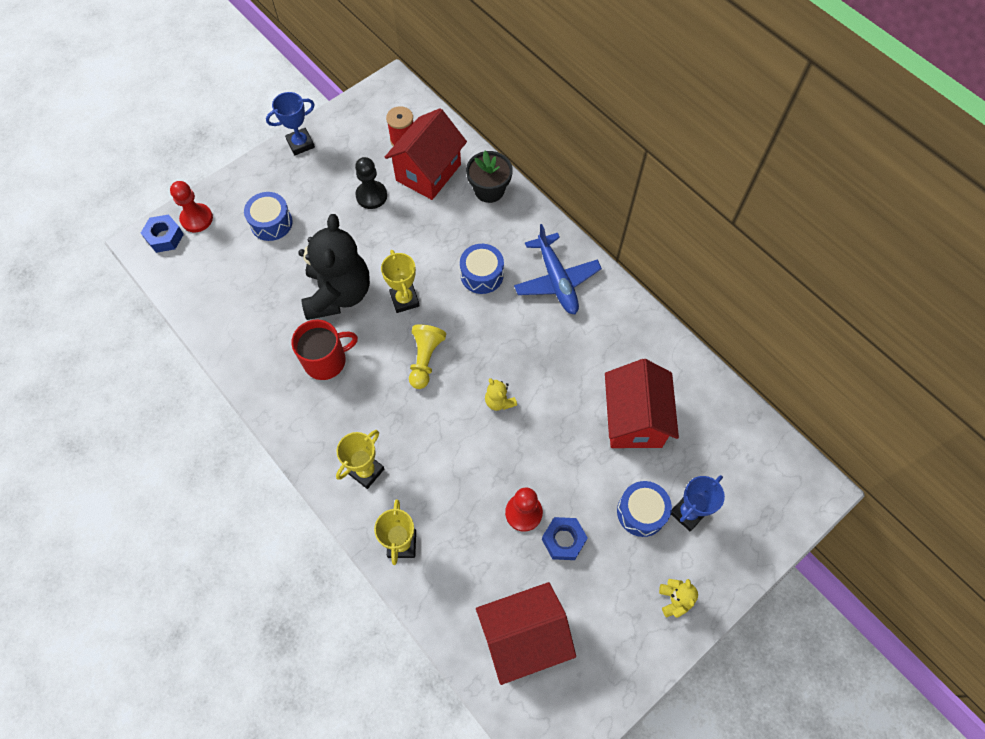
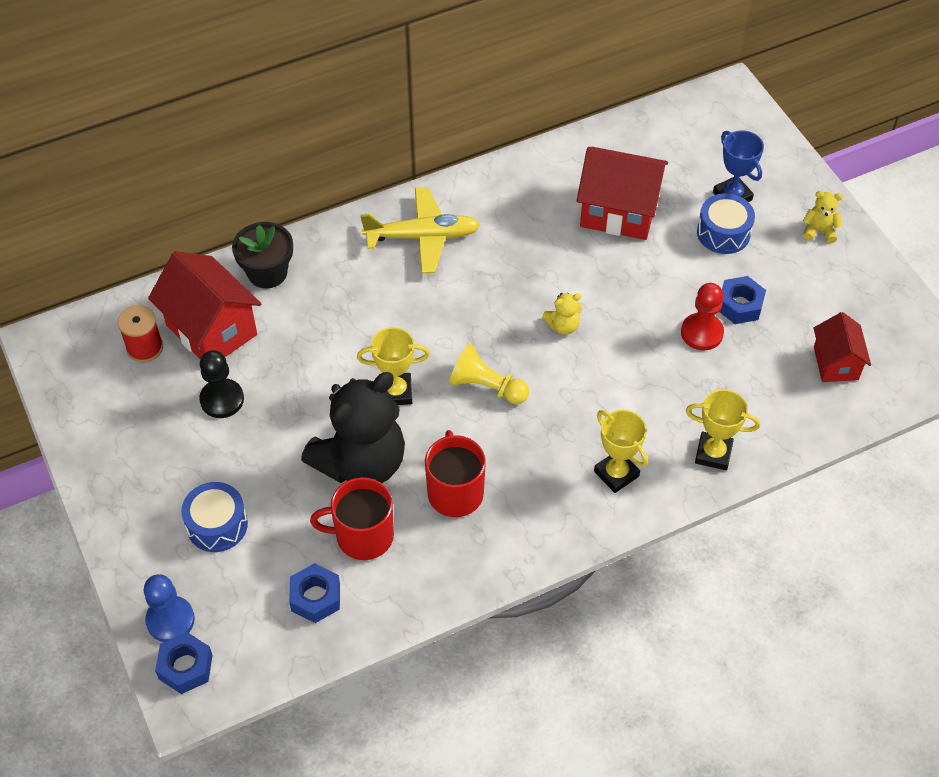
camera: 75 degrees left, 10 degrees down
red pawn [170,181,213,232] -> blue pawn [144,574,195,642]
blue trophy [266,92,315,155] -> none
black teddy bear [298,214,370,320] -> black teddy bear turned 120 degrees clockwise [301,372,405,483]
blue drum [460,244,504,294] -> none
red house [476,582,576,685] -> red house [814,312,871,382], size x0.60
blue plane [514,224,602,314] -> yellow plane [360,187,480,273]
none -> blue nut [289,563,340,623]
none -> red mug [310,477,394,560]

